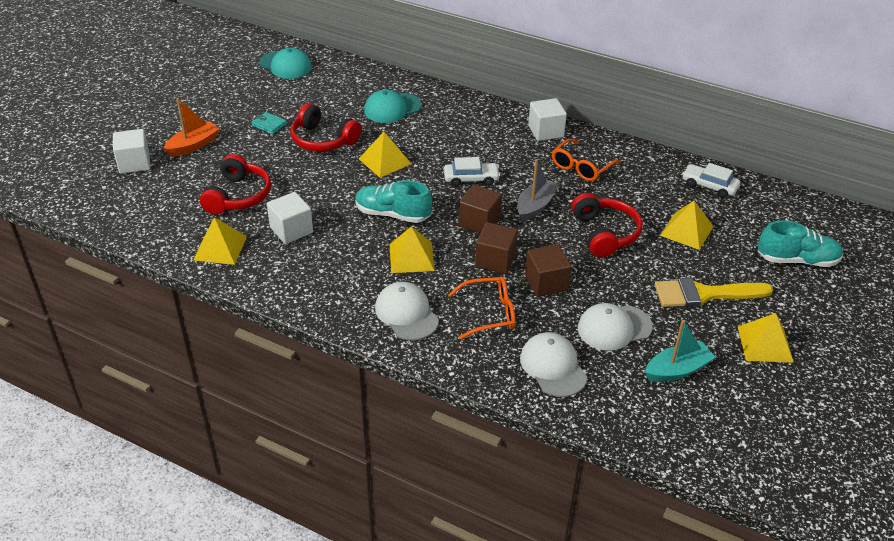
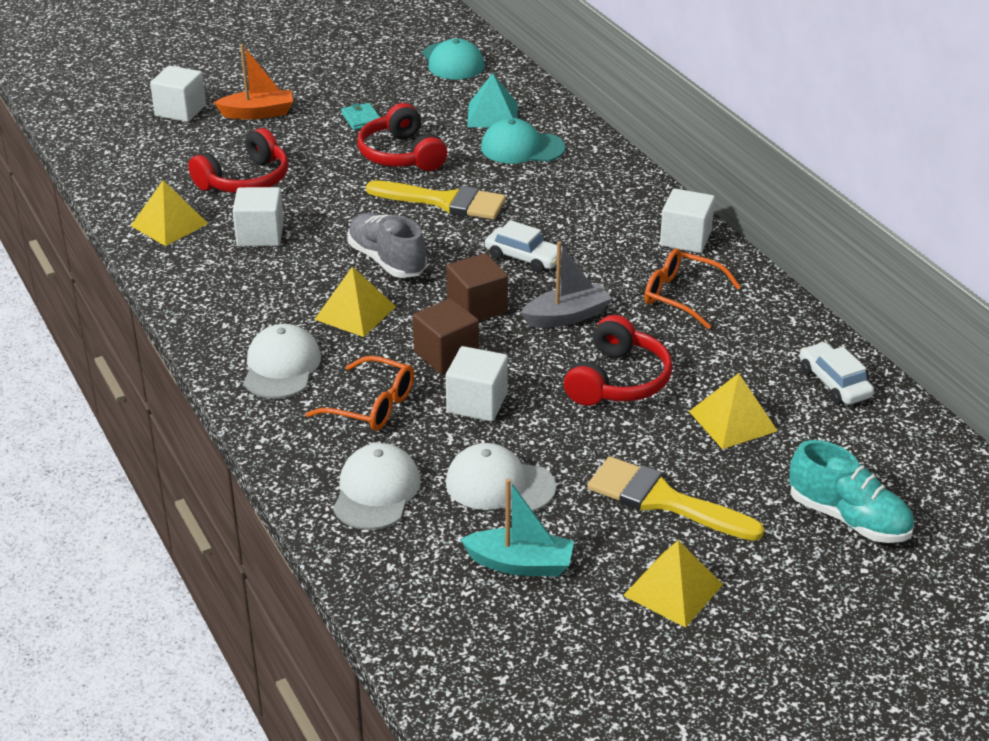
camera: 35 degrees right, 5 degrees down
turquoise shoe [355,180,432,223] -> grey shoe [348,213,427,278]
yellow pyramid [359,132,411,178] -> yellow brush [366,180,506,220]
brown cube [525,244,572,297] -> white cube [446,346,508,422]
orange glasses [552,139,621,181] -> orange glasses turned 45 degrees clockwise [644,248,741,329]
none -> turquoise pyramid [467,73,518,128]

